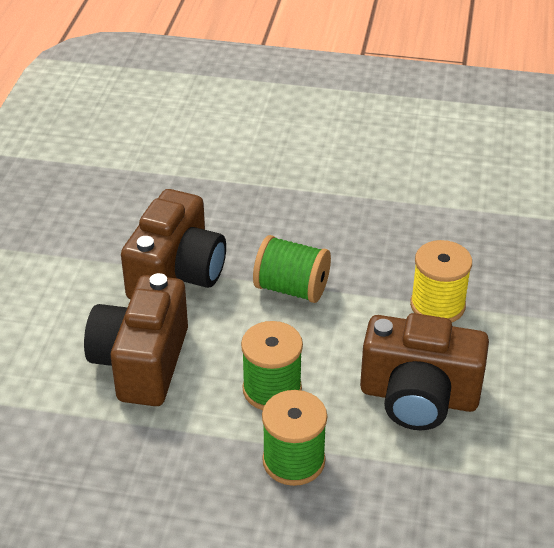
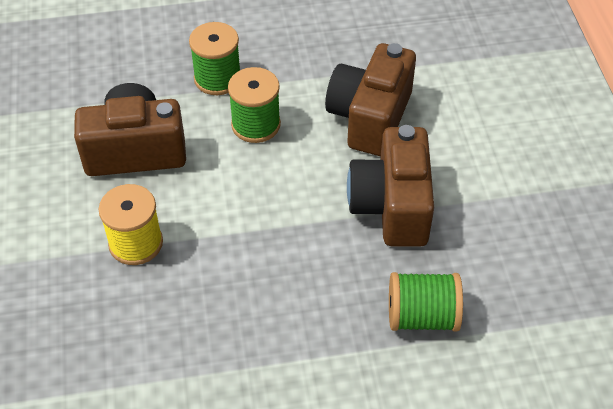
camera: 160 degrees right, 10 degrees up
brown camera [84,273,188,406] -> brown camera turned 150 degrees counterclockwise [325,43,416,156]
green spool [253,235,331,303] -> green spool moved to [389,272,463,331]

